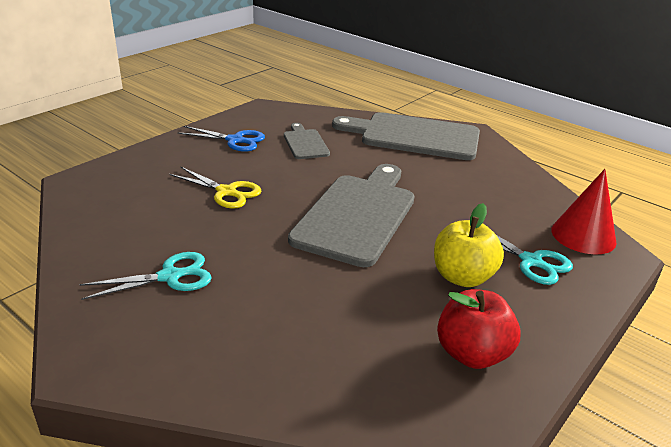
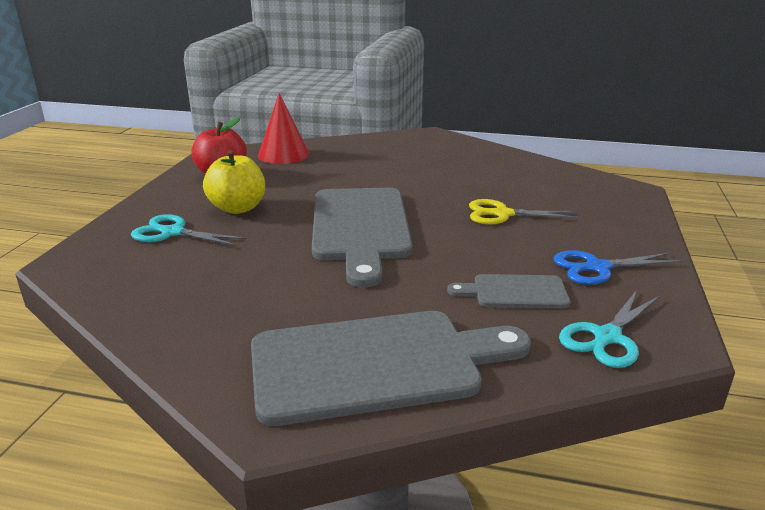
camera: 155 degrees right, 5 degrees down
turquoise scissors [80,252,212,300] -> turquoise scissors moved to [559,290,660,368]
grey cutting board [284,123,330,159] -> grey cutting board turned 135 degrees clockwise [447,274,570,308]
red cone [551,169,617,255] -> red cone moved to [258,93,310,164]

